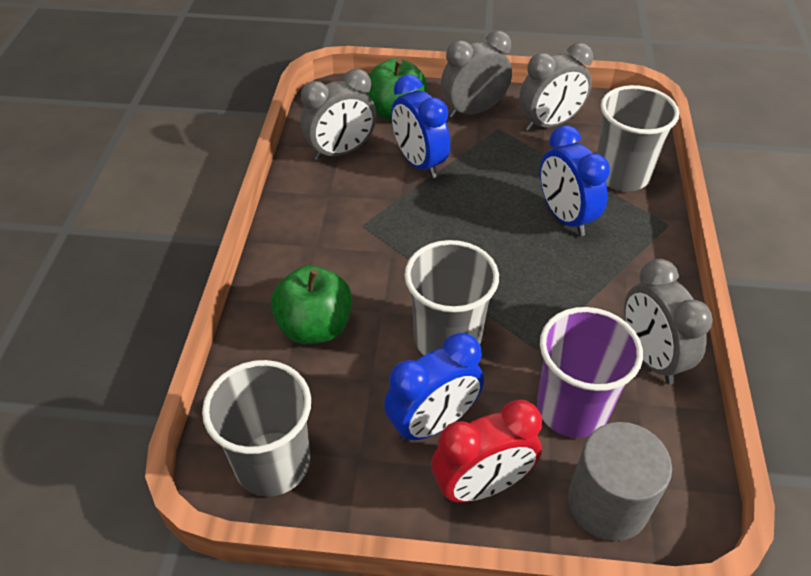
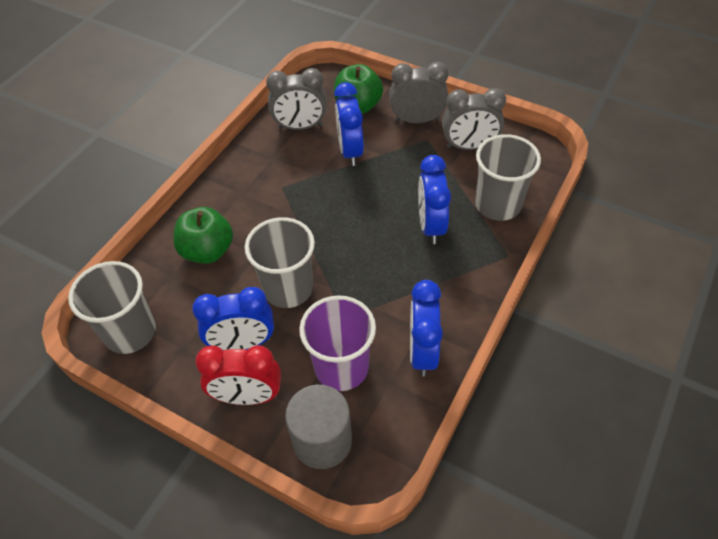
camera: 25 degrees right, 5 degrees up
grey clock [624,259,713,384] -> blue clock [410,280,443,377]

